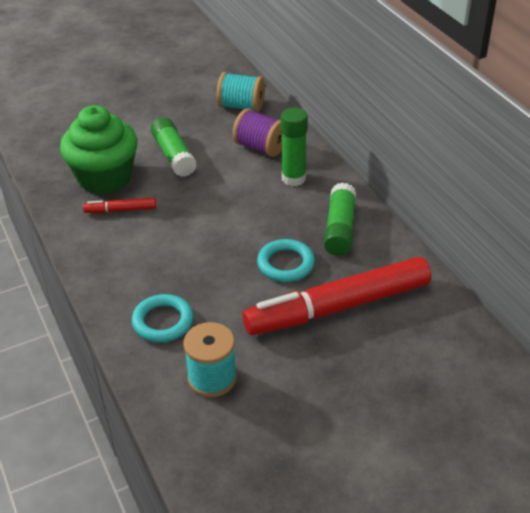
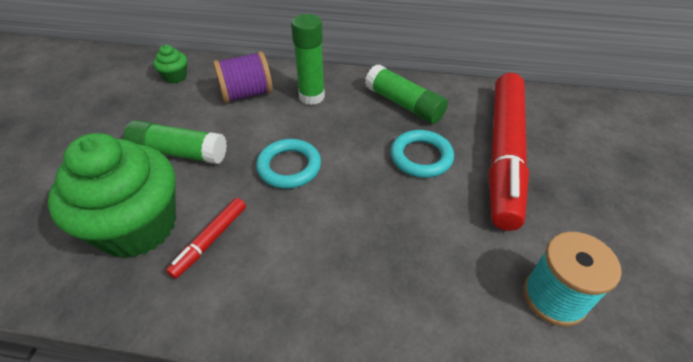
camera: 55 degrees left, 5 degrees up
turquoise ring [132,294,193,343] -> turquoise ring moved to [256,139,321,189]
turquoise spool [217,72,265,112] -> green cupcake [153,45,187,84]

